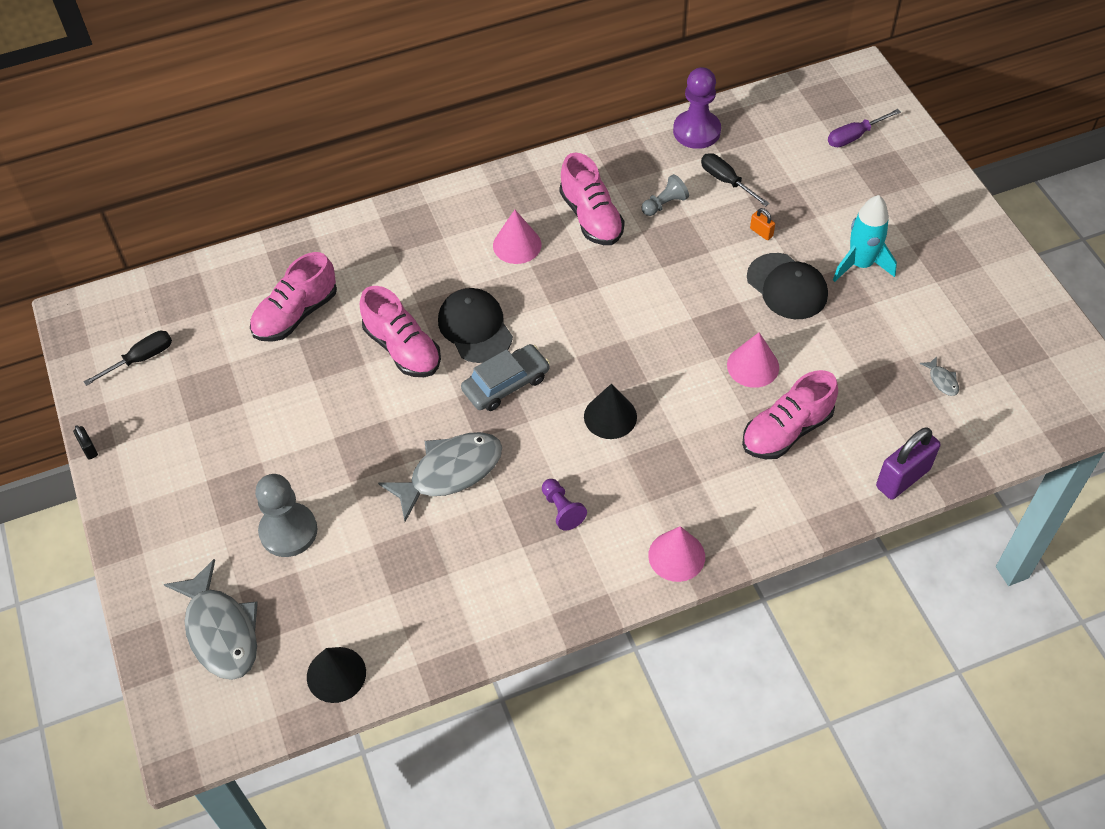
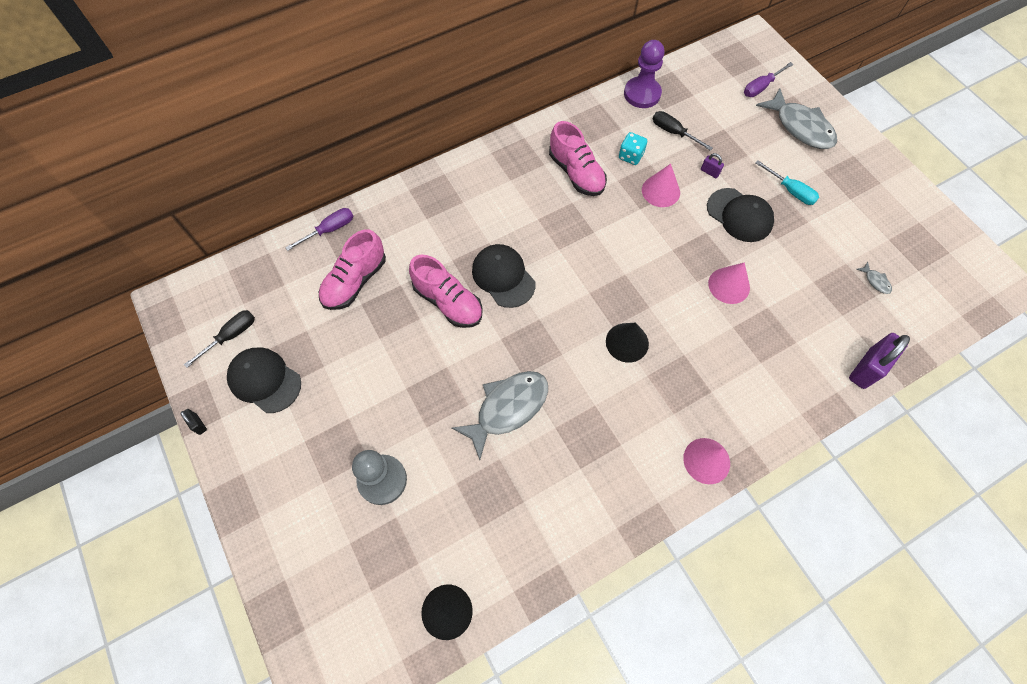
camera: 10 degrees left, 10 degrees up
grey fish [164,559,258,680] -> grey fish moved to [756,88,837,149]
grey car [461,344,550,411] -> none
pink cone [493,210,541,264] -> pink cone moved to [642,164,680,207]
purple pawn [542,479,587,531] -> none
grey pawn [641,174,689,216] -> turquoise dice [619,132,647,165]
pink shoe [742,370,838,459] -> none
orange padlock [750,208,775,240] -> purple padlock [701,153,724,178]
turquoise rocket [833,195,897,282] -> turquoise screwdriver [755,160,819,205]
none -> black cap [227,347,301,413]
none -> purple screwdriver [285,208,353,251]

